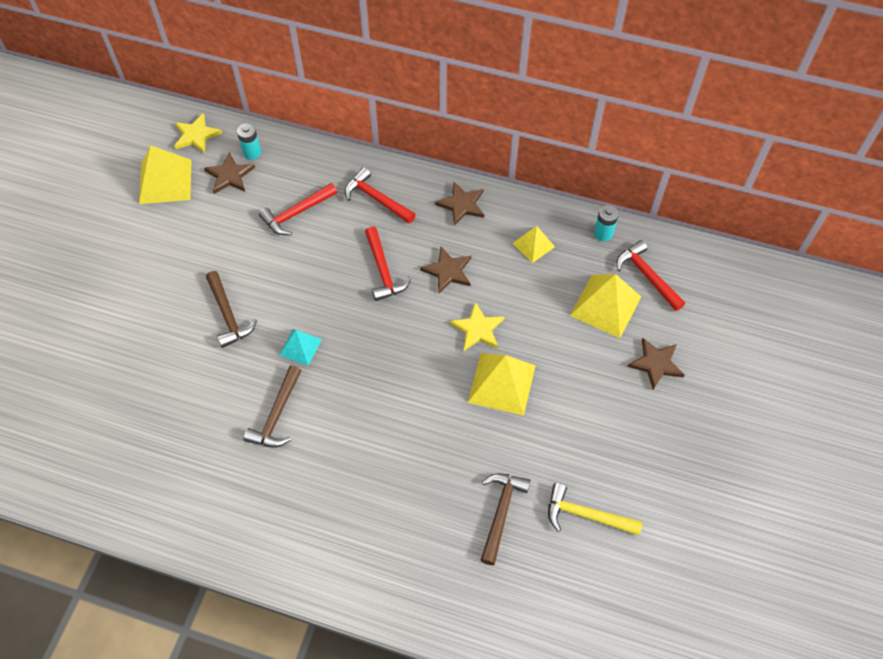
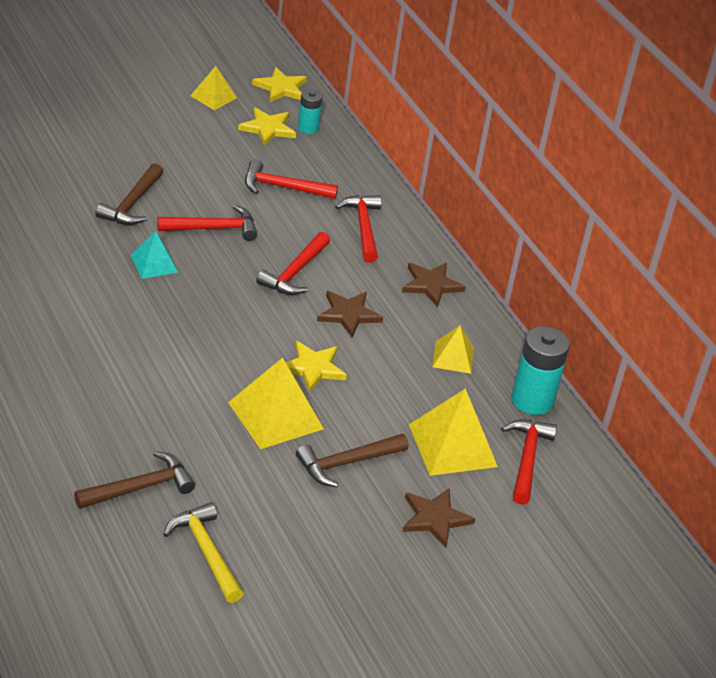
camera: 40 degrees right, 20 degrees down
yellow pyramid [139,145,192,204] -> yellow pyramid [190,66,237,110], size x0.58
brown star [204,152,255,194] -> yellow star [238,107,296,146]
brown hammer [243,365,301,448] -> brown hammer moved to [296,434,409,487]
turquoise battery [594,205,619,241] -> turquoise battery [511,326,570,415], size x1.72
none -> red hammer [157,205,257,241]

